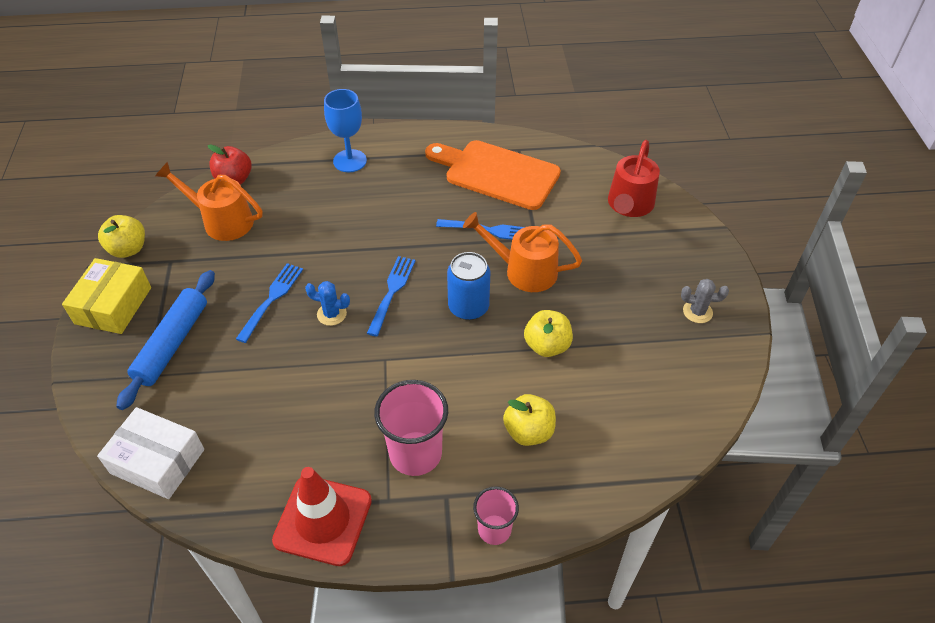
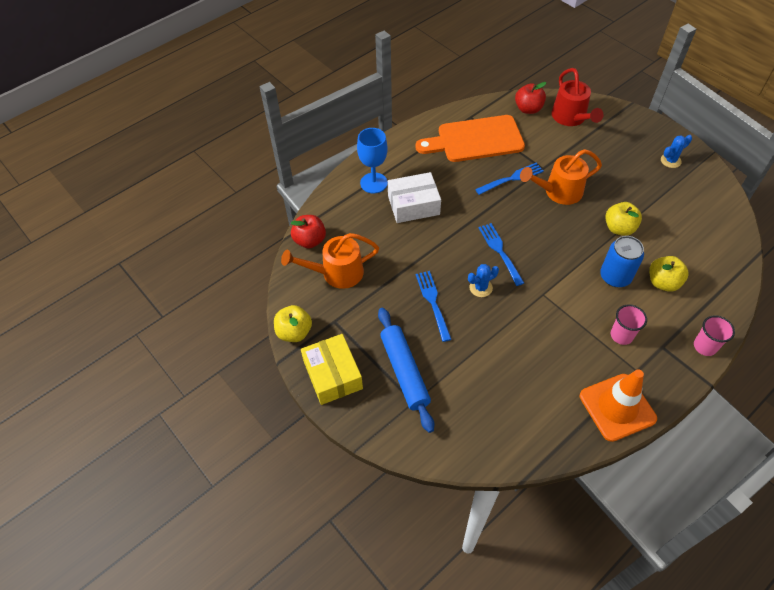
camera: 35 degrees left, 5 degrees up
white box [97,407,204,499] -> white box moved to [388,172,441,223]
red traffic cone [272,467,372,566] -> orange traffic cone [580,369,657,442]
pink cup [374,380,448,476] -> pink cup [611,304,647,345], size x0.60
blue can [447,252,490,320] -> blue can moved to [600,236,644,287]
grey cactus [681,279,729,323] -> blue cactus [661,135,692,168]
none -> red apple [515,82,546,114]

